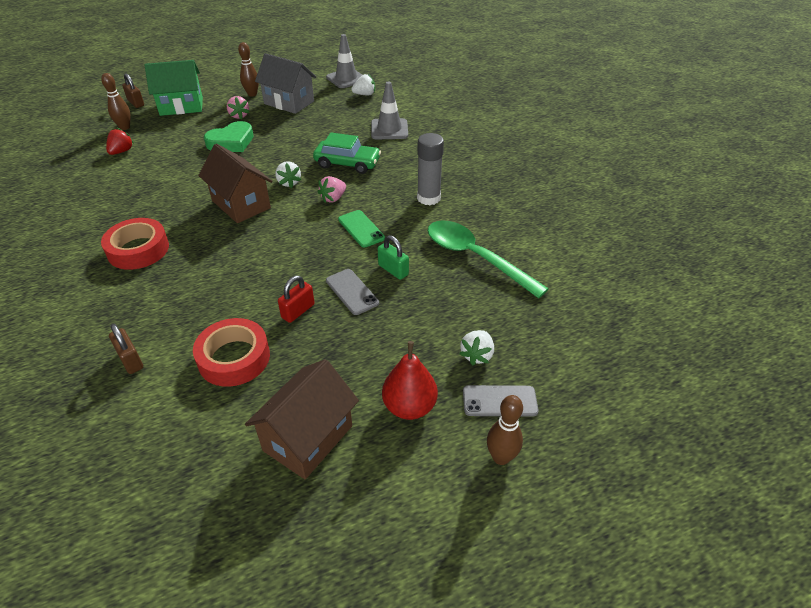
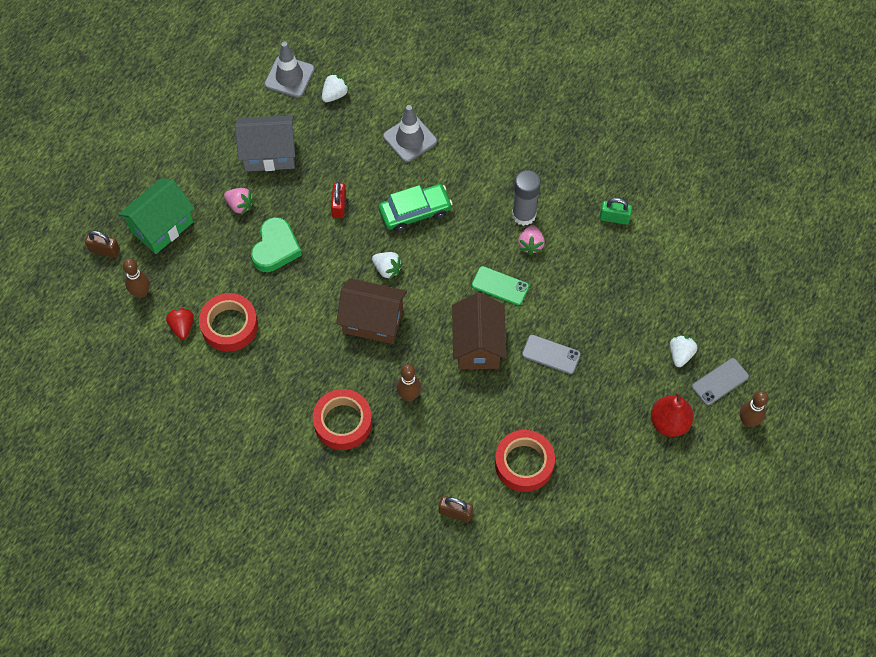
camera: 35 degrees left, 20 degrees up
brown bowling pin [238,42,259,97] -> brown bowling pin moved to [396,364,421,401]
brown house [245,359,359,479] -> brown house moved to [452,293,506,369]
red padlock [278,275,315,323] -> red padlock moved to [331,182,346,218]
pink strawberry [318,176,346,203] -> pink strawberry moved to [518,225,545,255]
green padlock [378,235,409,280] -> green padlock moved to [599,198,632,225]
green spoon [428,220,549,298] -> none
white strawberry [459,330,494,366] -> white strawberry turned 150 degrees counterclockwise [670,335,698,367]
none -> red tape [199,293,258,352]

